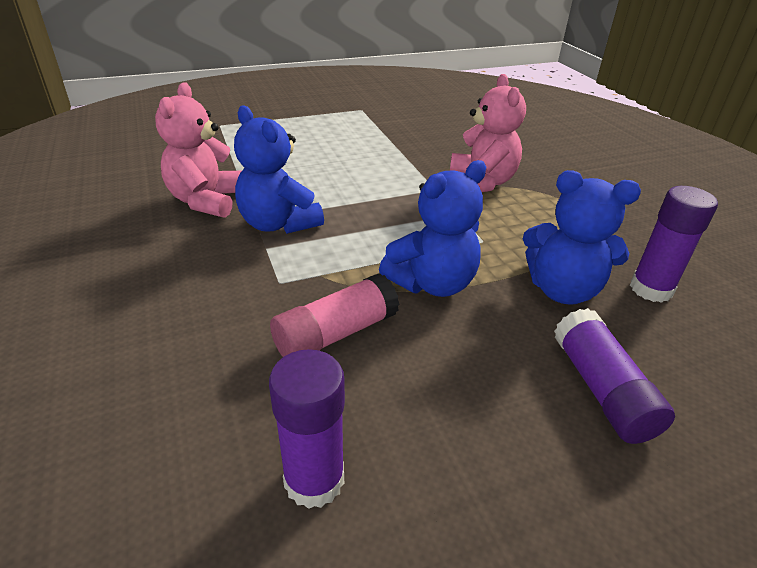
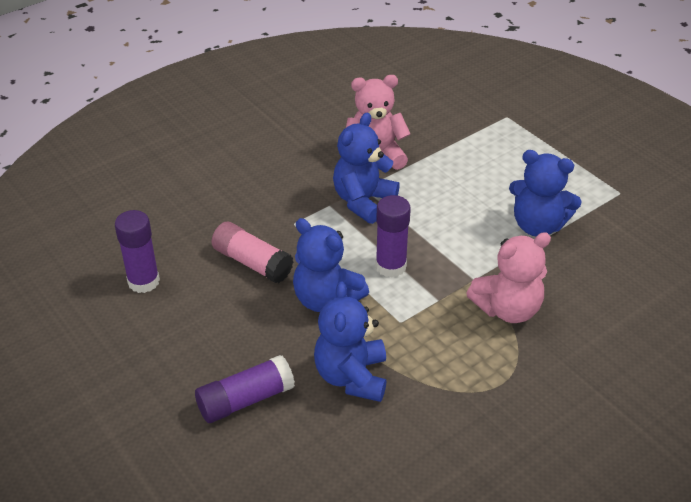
camera: 75 degrees right, 5 degrees up
purple glue stick [630,186,718,303] -> purple glue stick moved to [375,195,411,278]
none -> blue teddy bear [509,150,582,236]

